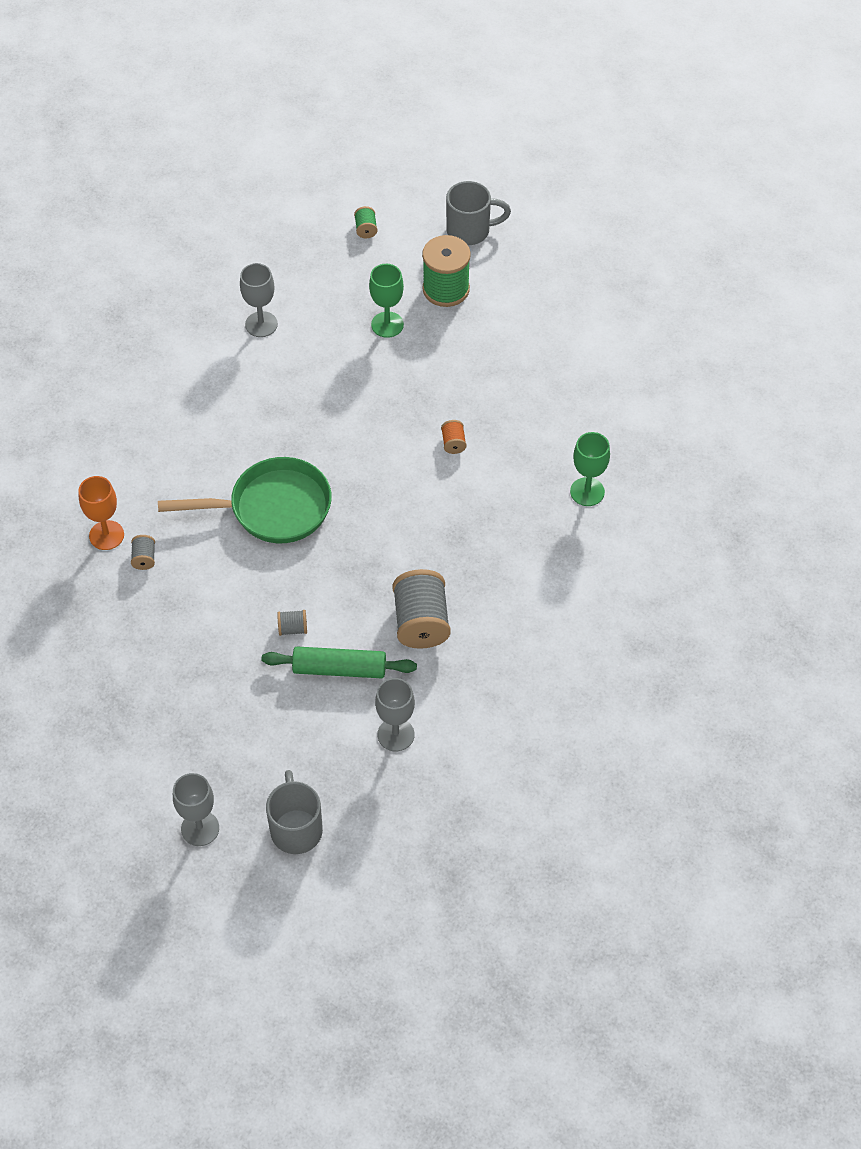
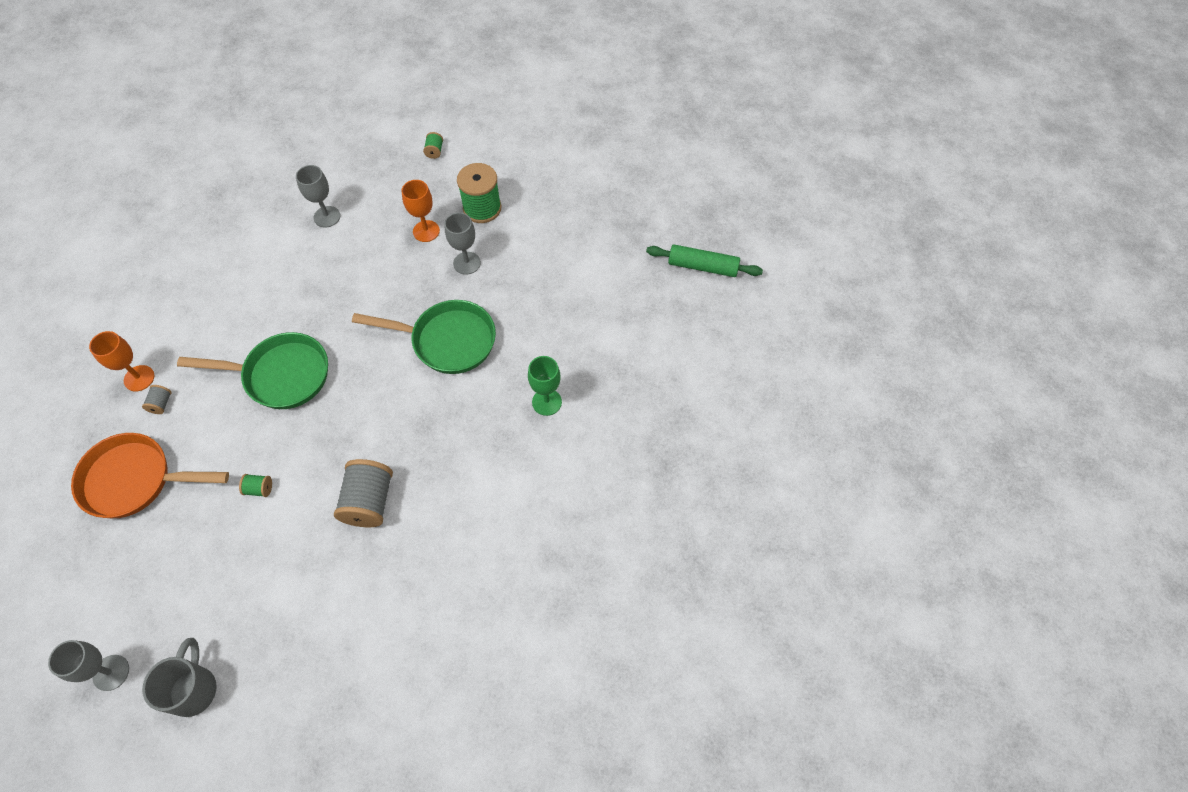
camera: 10 degrees right, 5 degrees up
green rolling pin [262,646,417,678] -> green rolling pin moved to [646,245,763,277]
grey spool [277,610,307,636] -> green spool [239,474,272,497]
green goblet [369,264,404,338] -> orange goblet [401,180,440,242]
grey goblet [375,678,415,751] -> grey goblet moved to [444,212,481,275]
orange spool [441,420,467,454] -> green pan [352,300,496,374]
grey mug [446,181,511,245] -> none
none -> orange pan [71,433,229,518]

